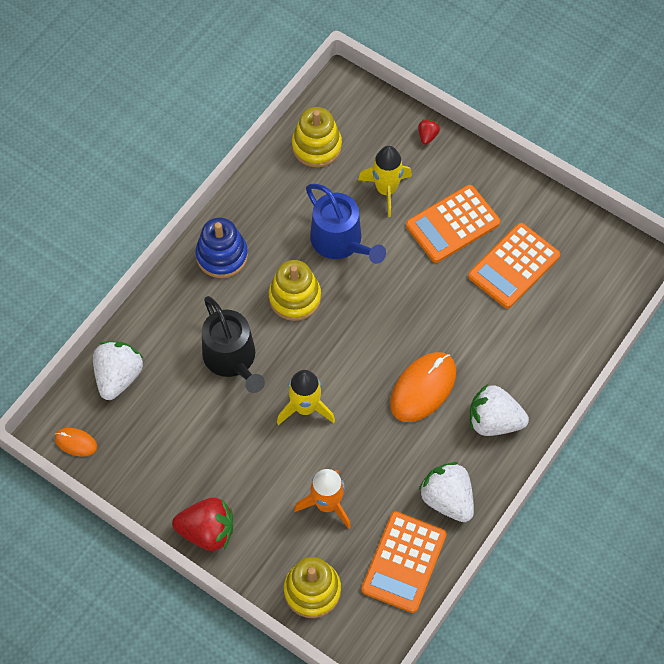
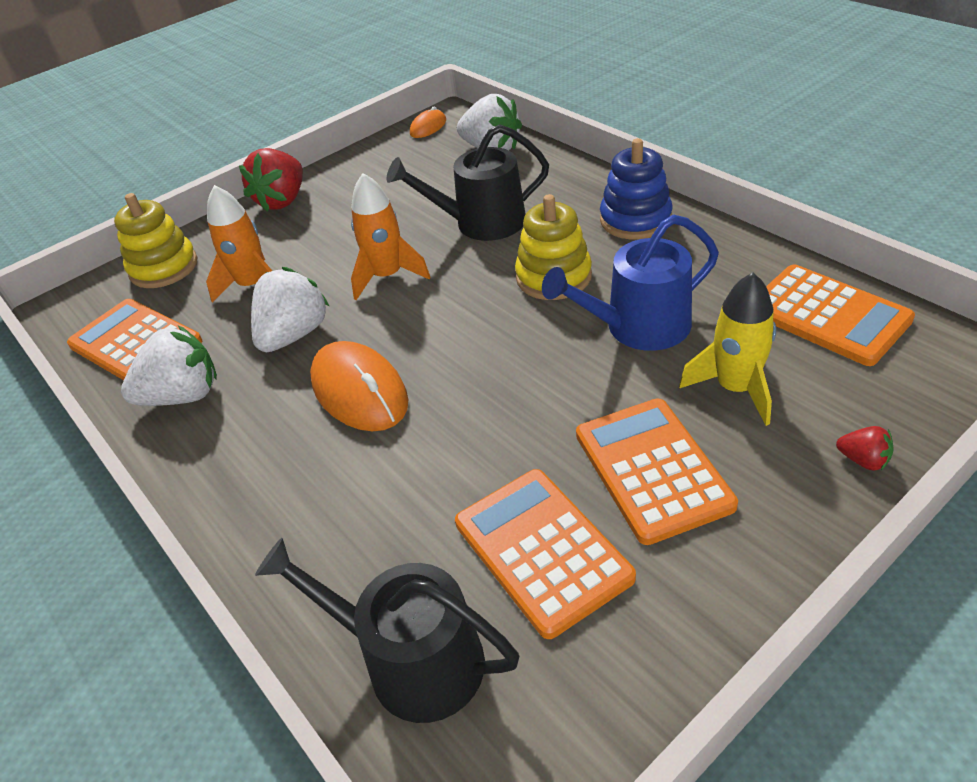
camera: 110 degrees right, 20 degrees down
yellow rocket [277,370,335,425] -> orange rocket [351,173,430,300]
yellow stacking toy [292,107,342,167] -> orange calculator [766,264,915,366]
white strawberry [470,384,529,436] -> white strawberry moved to [251,267,329,352]
none -> black watering can [255,538,519,723]

